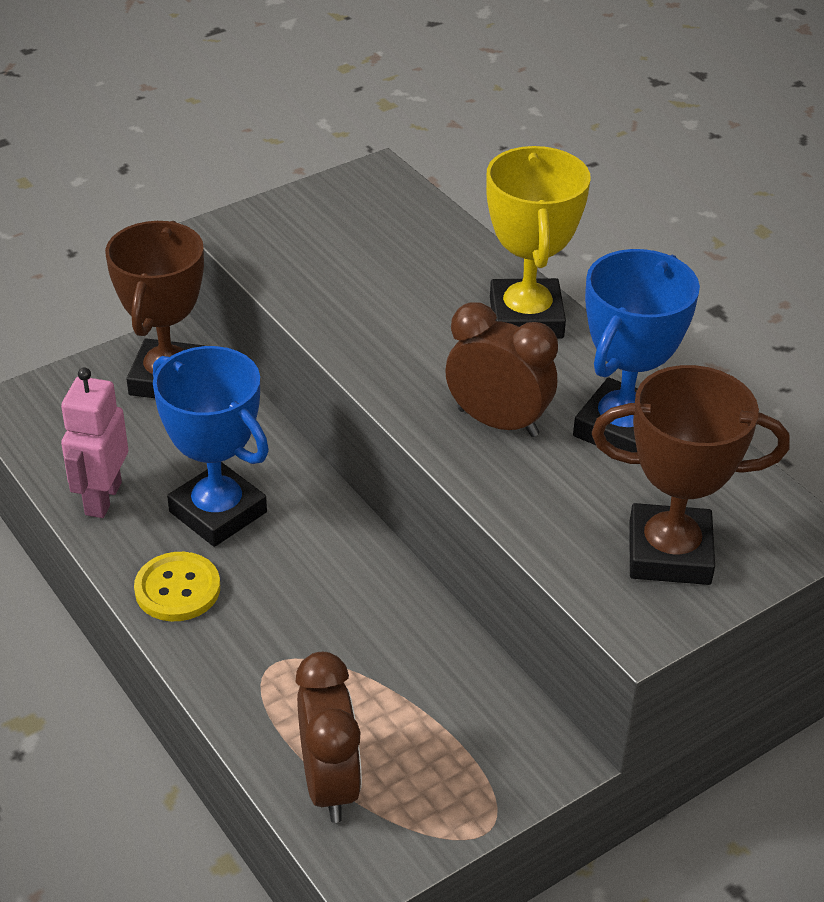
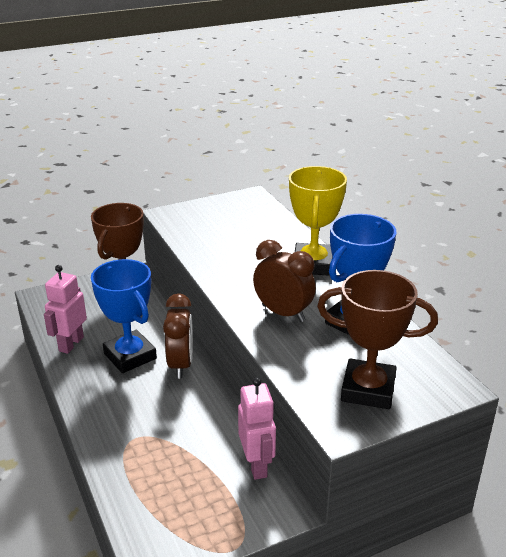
camera: 10 degrees right, 10 degrees down
yellow button [134,552,220,621] -> none
brown clock [295,652,362,823] -> brown clock moved to [163,293,193,378]
none -> pink robot [238,377,276,480]

